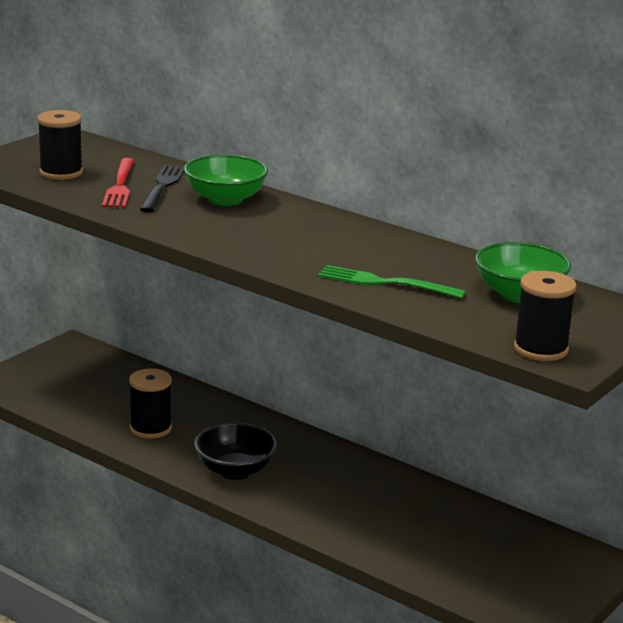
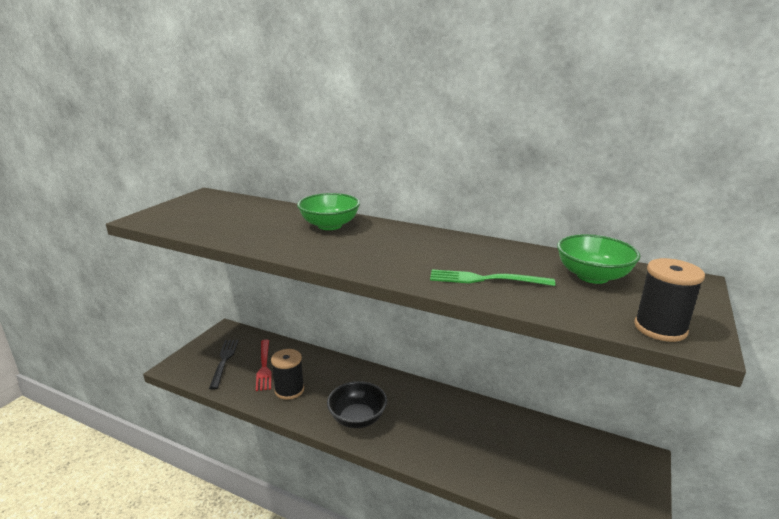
camera: 10 degrees left, 0 degrees up
black spool [37,110,83,180] -> none
red fork [102,158,134,208] -> red fork moved to [256,340,272,391]
black fork [140,165,185,212] -> black fork moved to [209,340,239,390]

